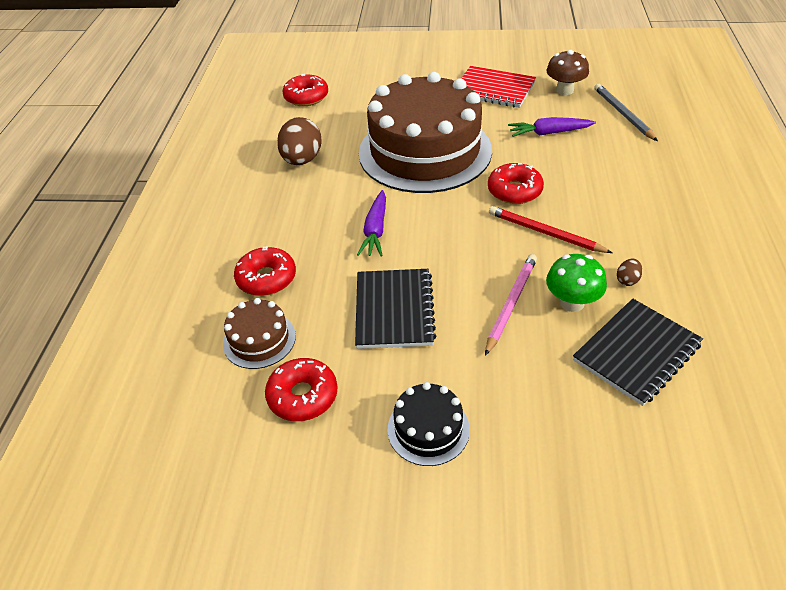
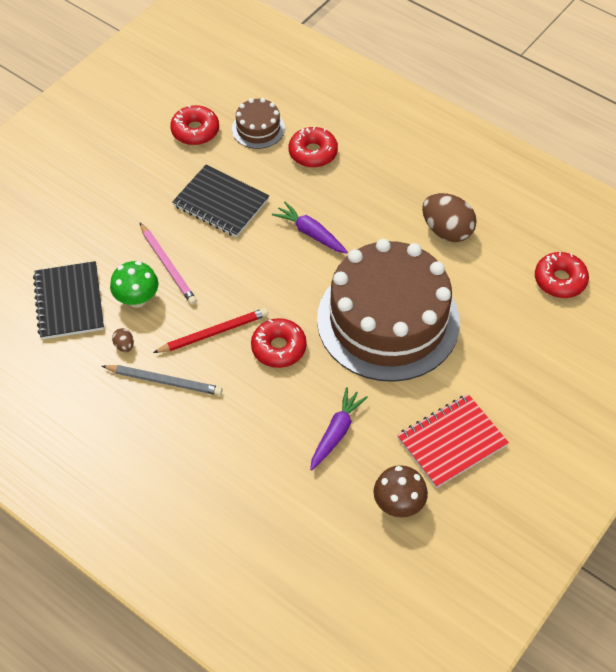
camera: 120 degrees right, 10 degrees up
black cake [387,382,470,466] -> none
grey pencil [594,84,658,141] -> grey pencil moved to [102,365,223,396]

